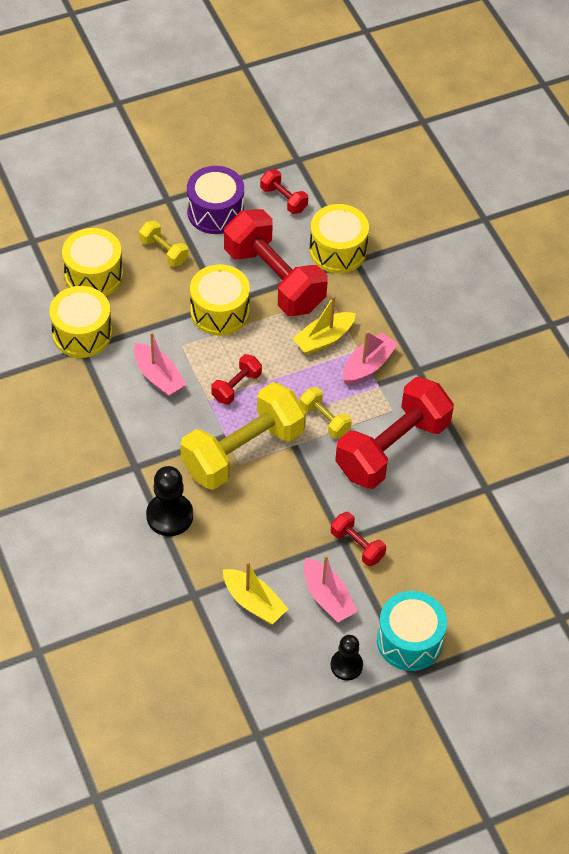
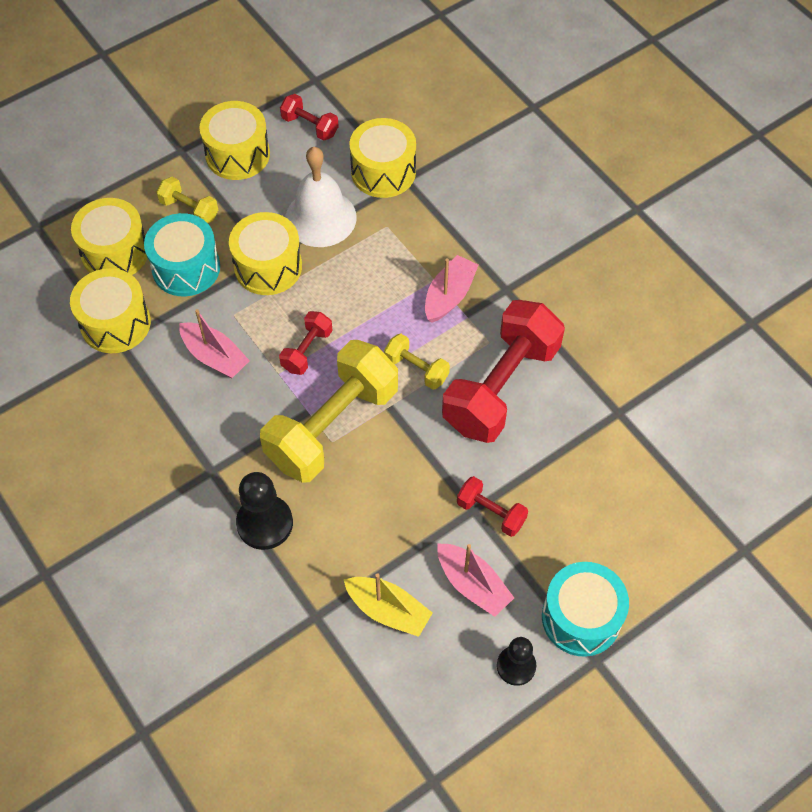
camera: 10 degrees left, 5 degrees up
purple drum [187,166,244,234] -> yellow drum [199,101,270,180]
red dumbbell [224,209,328,316] -> white bell [285,147,357,247]
yellow boat [292,296,356,355] -> none
none -> turquoise drum [144,213,220,296]

